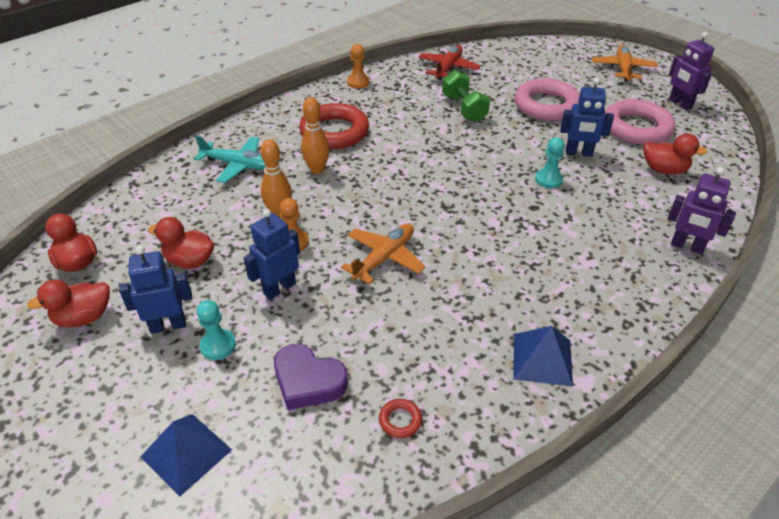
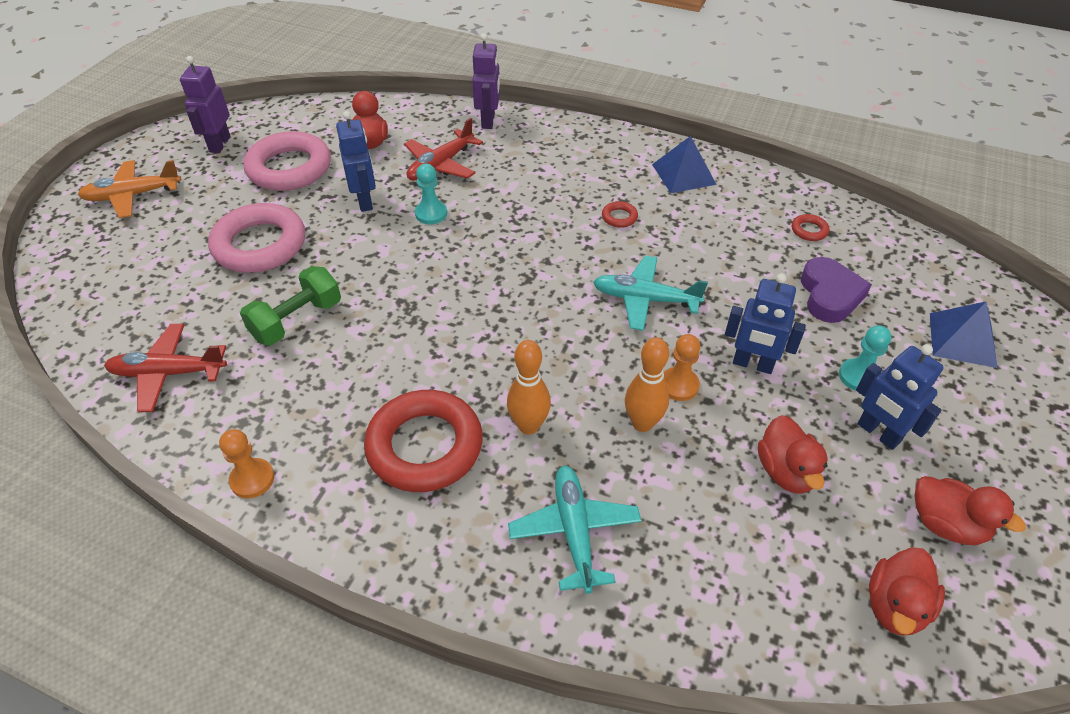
camera: 115 degrees left, 5 degrees up
orange plane [341,224,425,284] -> turquoise plane [593,255,708,331]
purple robot [669,32,714,110] -> purple robot turned 150 degrees clockwise [180,56,231,153]
none -> red plane [404,118,483,181]
none -> red ring [602,201,638,228]

